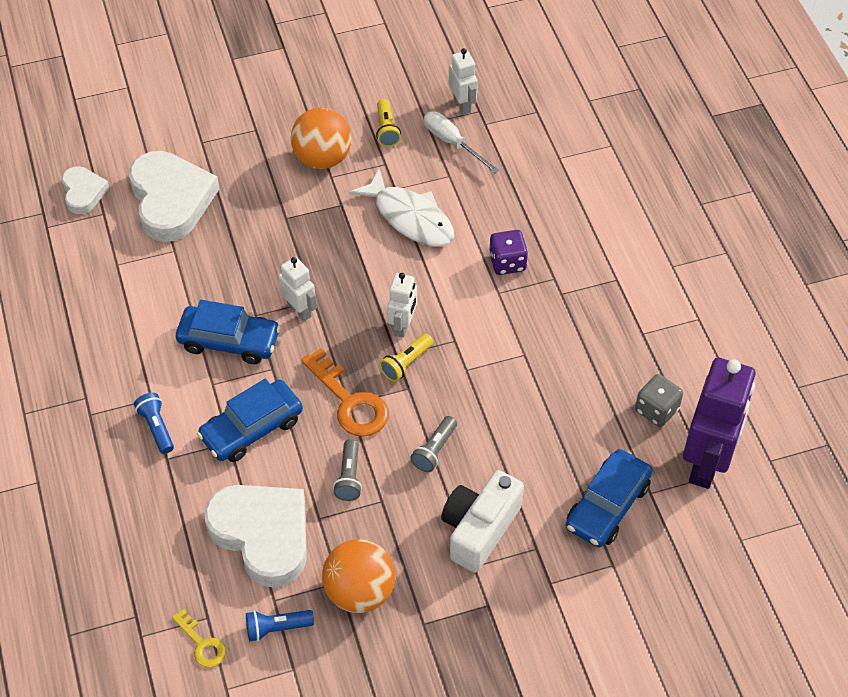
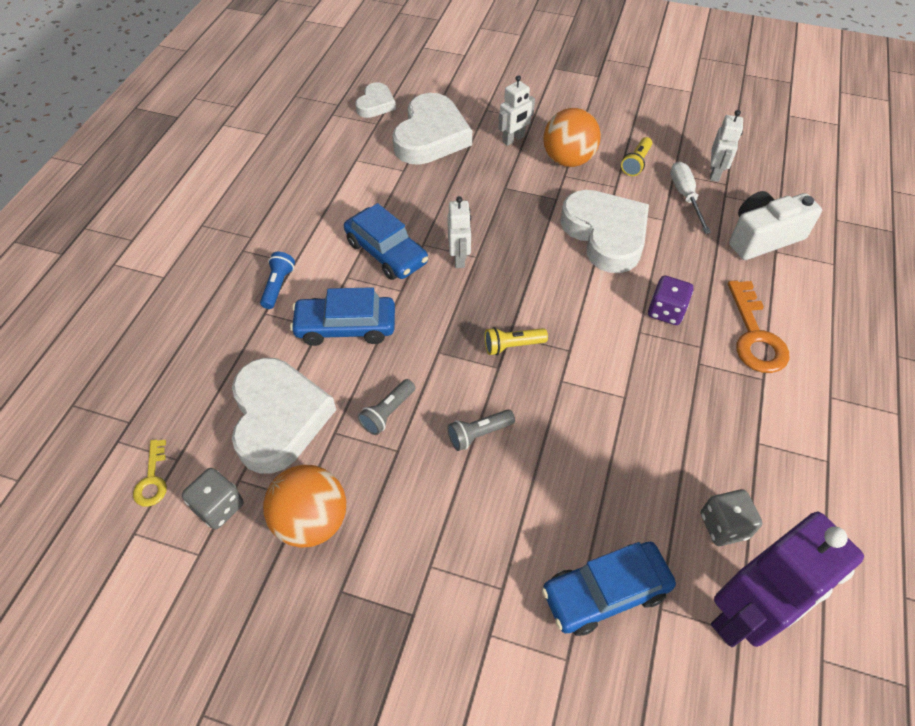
camera: 35 degrees right, 0 degrees up
blue flashlight [246,610,314,641] -> grey dice [182,468,244,529]
orange key [301,348,389,437] -> orange key moved to [728,280,789,373]
white fish [349,169,454,247] -> white heart [561,190,649,273]
white robot [387,273,417,338] -> white robot moved to [498,75,535,146]
white camera [441,470,524,573] -> white camera moved to [729,191,822,260]

